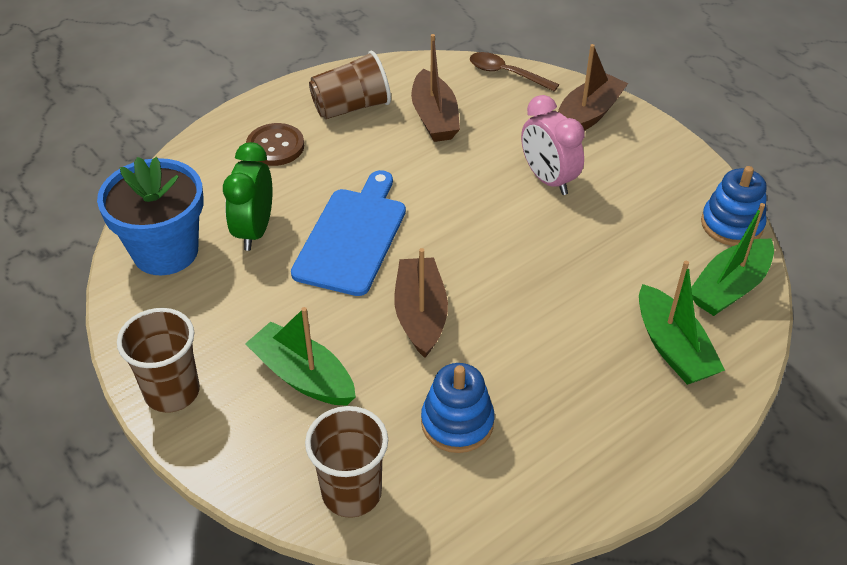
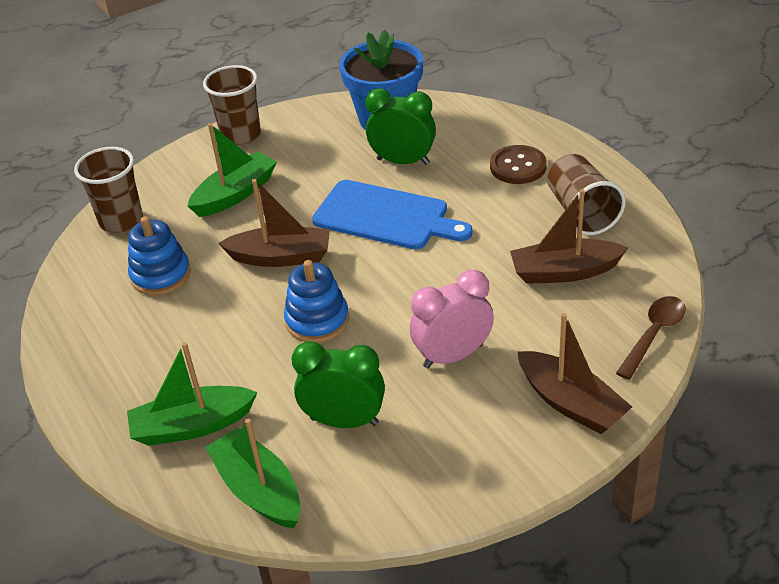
camera: 100 degrees right, 5 degrees down
blue stacking toy [701,166,767,246] -> blue stacking toy moved to [284,260,349,343]
none -> green clock [292,341,385,428]

